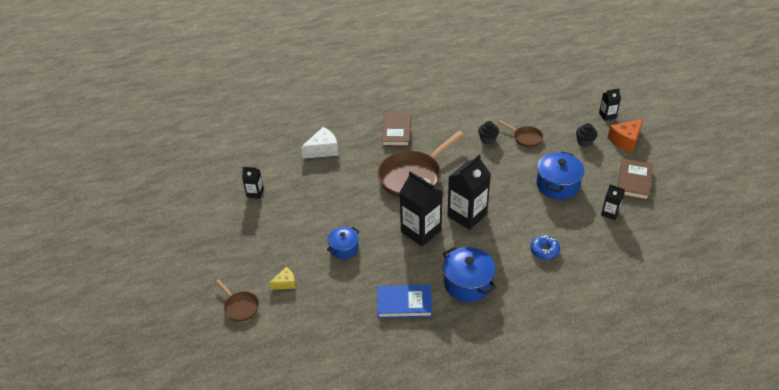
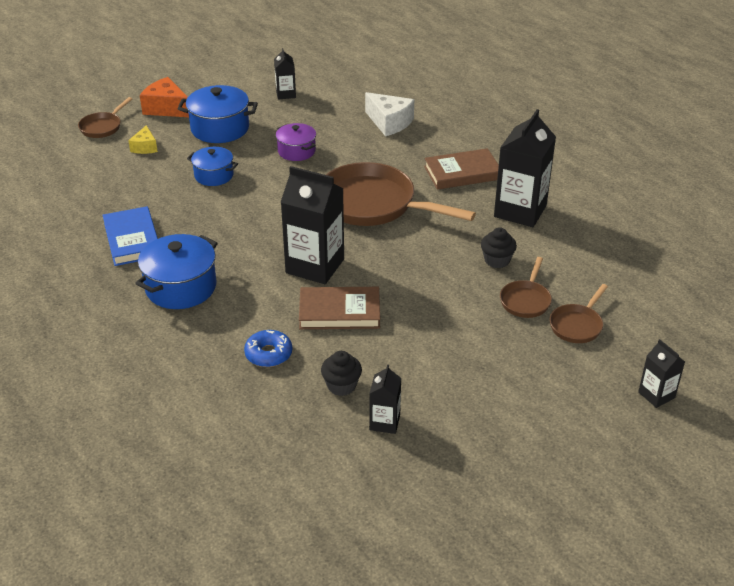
camera: 70 degrees right, 5 degrees down
yellow cheese [269,267,296,290] -> yellow cheese turned 45 degrees clockwise [128,125,158,154]
black carton [399,171,442,246] -> black carton moved to [494,109,556,227]
blue pot [536,151,585,200] -> blue pot moved to [177,85,258,143]
black cupcake [576,123,597,147] -> black cupcake moved to [321,351,362,396]
orange cheese [608,119,643,153] -> orange cheese moved to [140,77,189,117]
brown book [618,159,653,201] -> brown book moved to [299,287,380,329]
none -> purple pot [276,123,316,161]
none -> brown pan [550,284,608,343]

